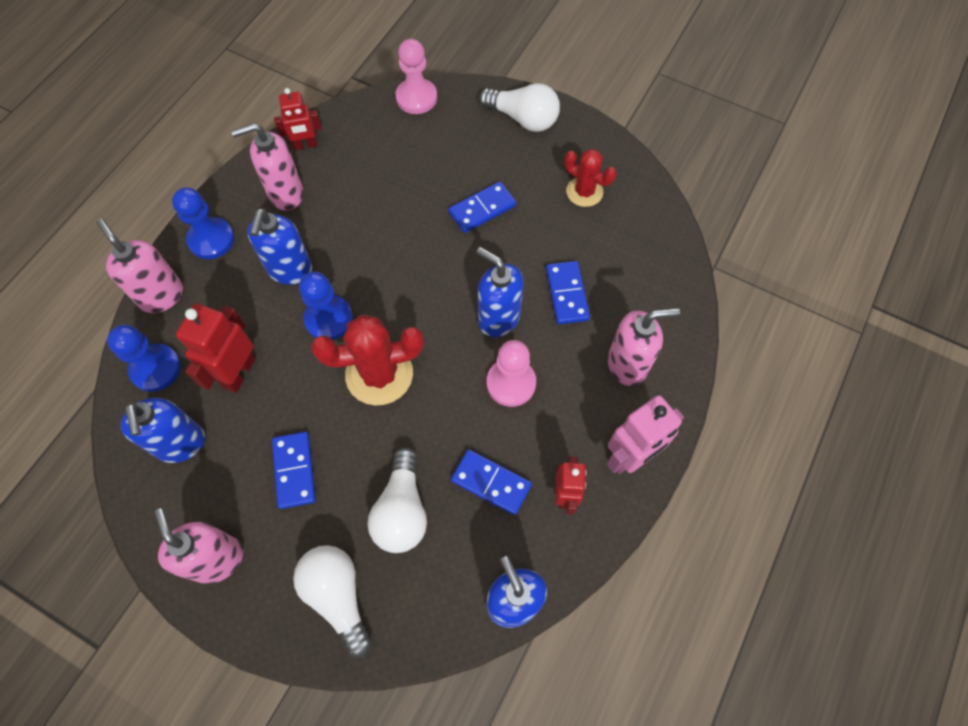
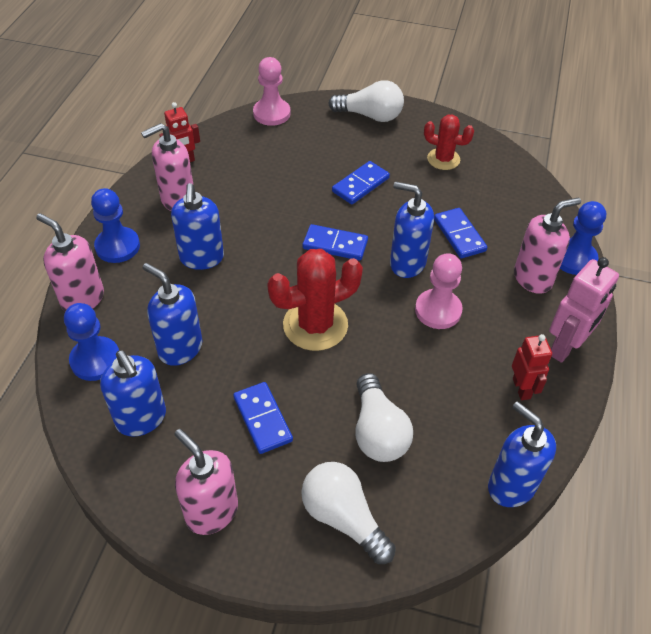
camera: 15 degrees left, 15 degrees down
red robot [176,303,256,393] -> blue soap dispenser [143,263,202,366]
blue pawn [299,272,353,340] -> blue pawn moved to [560,201,606,275]
blue domino [451,450,532,515] -> blue domino moved to [303,224,368,261]

